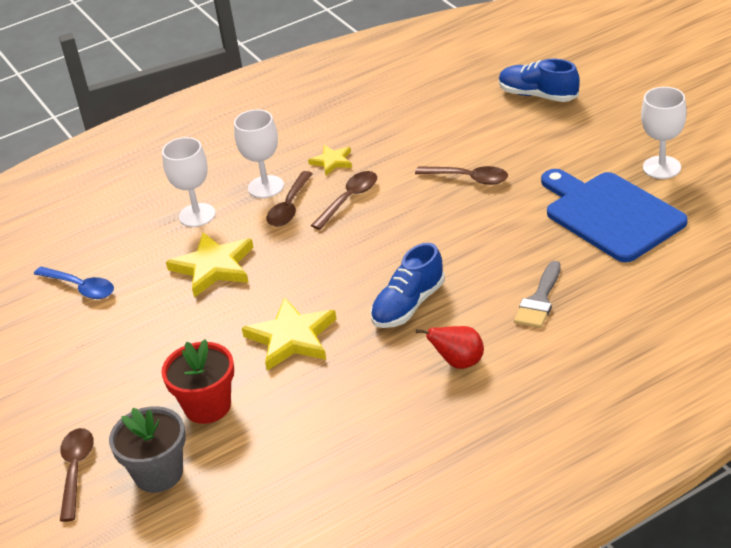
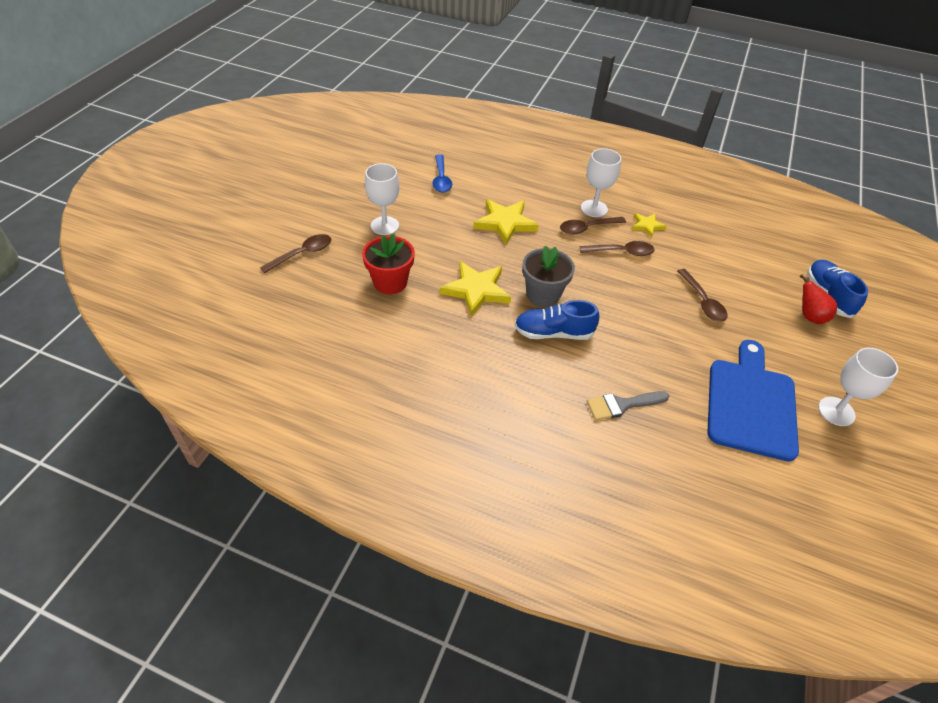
camera: 45 degrees right, 10 degrees up
grey flower pot [109,406,186,493] -> grey flower pot moved to [522,245,575,307]
white goblet [162,137,216,227] -> white goblet moved to [365,163,400,235]
red pear [416,326,484,369] -> red pear moved to [799,274,837,324]

